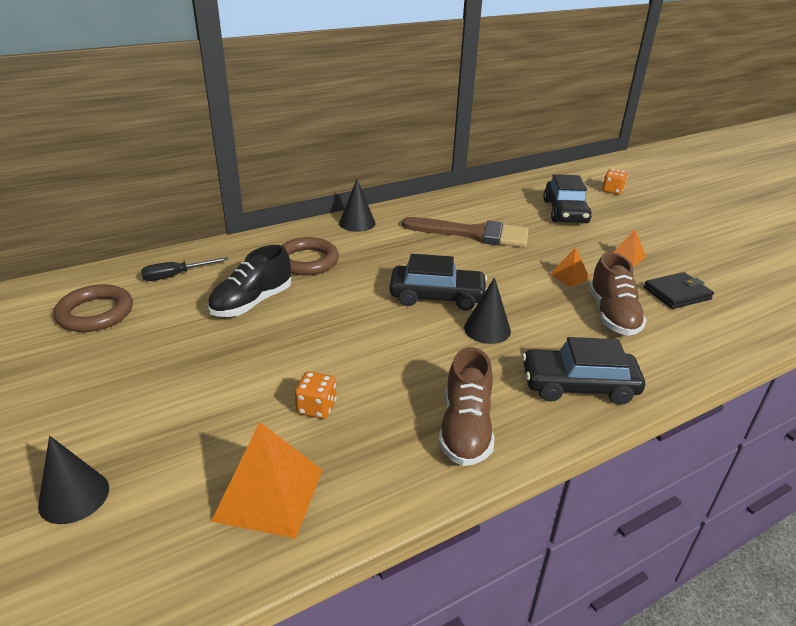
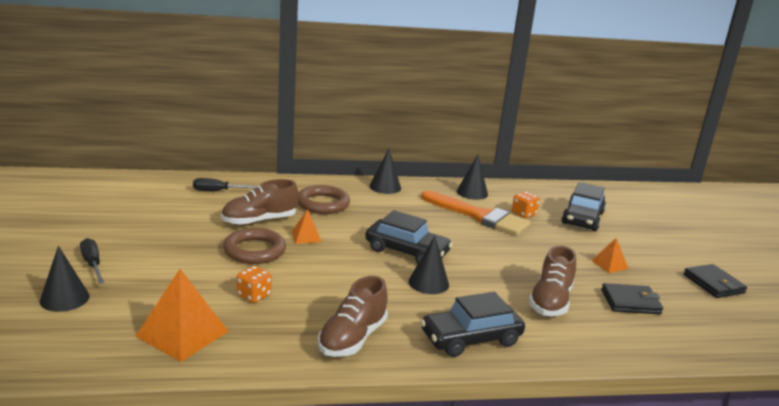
camera: 20 degrees right, 10 degrees down
brown ring [54,284,133,332] -> brown ring moved to [223,228,286,264]
black shoe [207,245,291,317] -> brown shoe [221,179,299,225]
brown brush [402,217,529,247] -> orange brush [421,190,530,235]
black car [522,337,645,405] -> black car turned 45 degrees counterclockwise [420,292,525,357]
orange pyramid [549,247,590,287] -> orange pyramid moved to [291,209,321,244]
orange dice [602,169,628,195] -> orange dice moved to [512,191,540,218]
none -> black screwdriver [80,238,105,284]
none -> black cone [457,155,488,200]
none -> black wallet [684,264,747,298]

